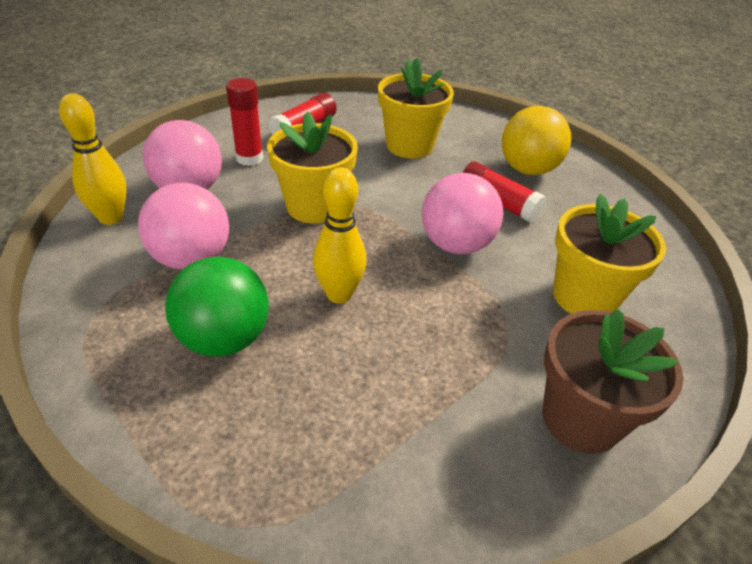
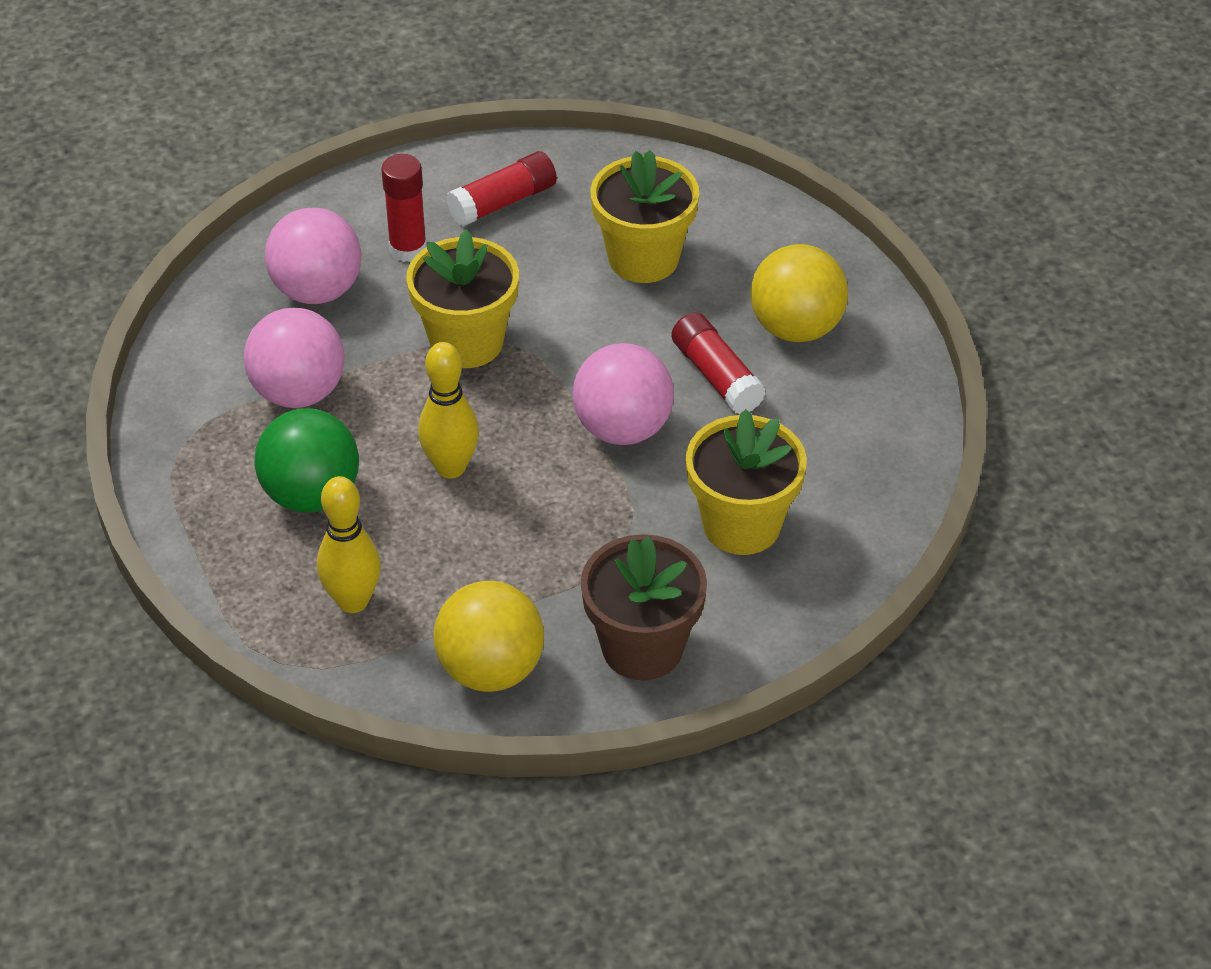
camera: 20 degrees right, 5 degrees up
yellow bowling pin [59,93,127,225] -> yellow bowling pin moved to [317,476,381,613]
none -> yellow ball [433,581,544,692]

